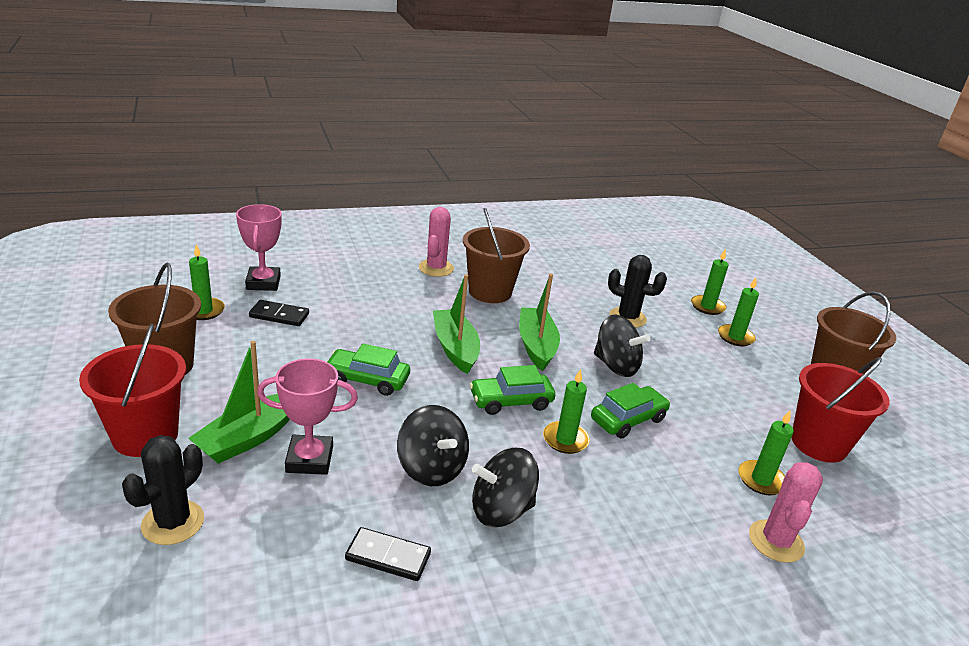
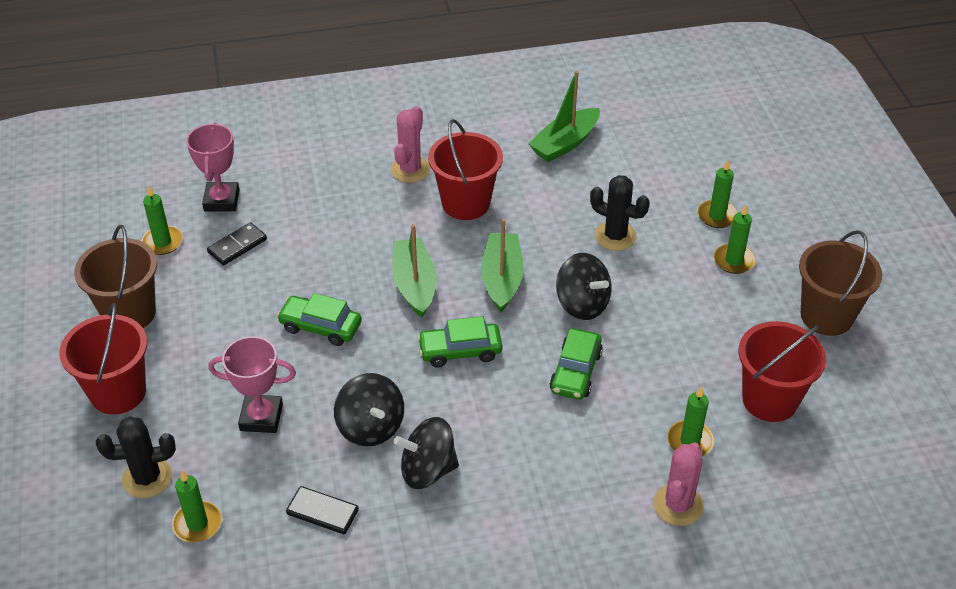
camera: 10 degrees right, 15 degrees up
black cactus [122,435,204,545] -> black cactus turned 45 degrees clockwise [96,417,176,498]
green boat [188,341,289,464] -> green boat moved to [528,71,600,162]
black domino [249,300,309,326] -> black domino turned 60 degrees counterclockwise [207,222,267,266]
brown bucket [463,208,530,303] -> red bucket [428,119,503,220]
green candle [543,369,590,454] -> green candle moved to [172,470,222,542]
green car [591,383,670,439] -> green car turned 135 degrees clockwise [550,328,603,400]

